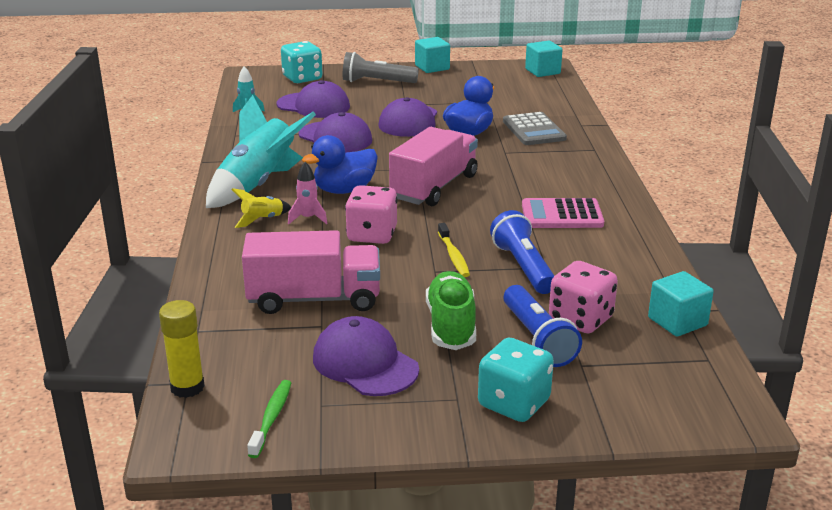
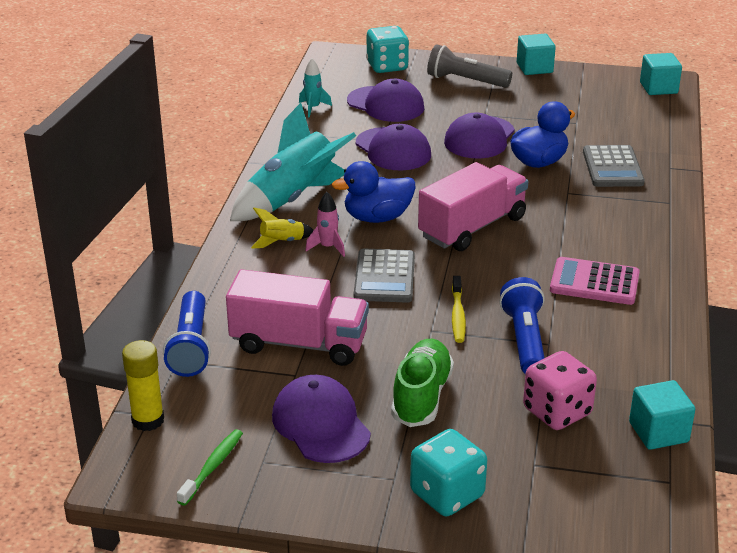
camera: 15 degrees right, 5 degrees up
pink dice [345,185,398,244] -> grey calculator [354,249,415,303]
blue flashlight [504,285,582,367] -> blue flashlight moved to [163,291,211,377]

